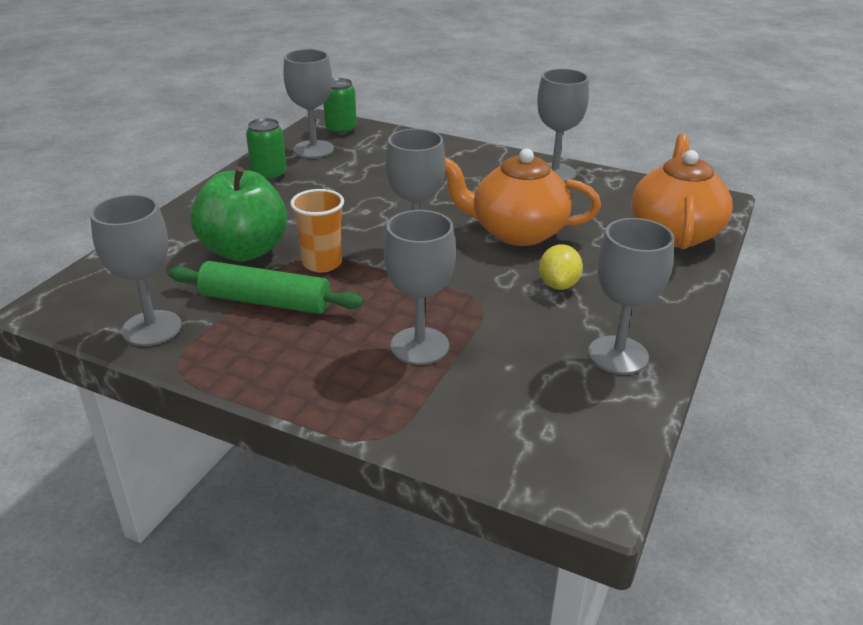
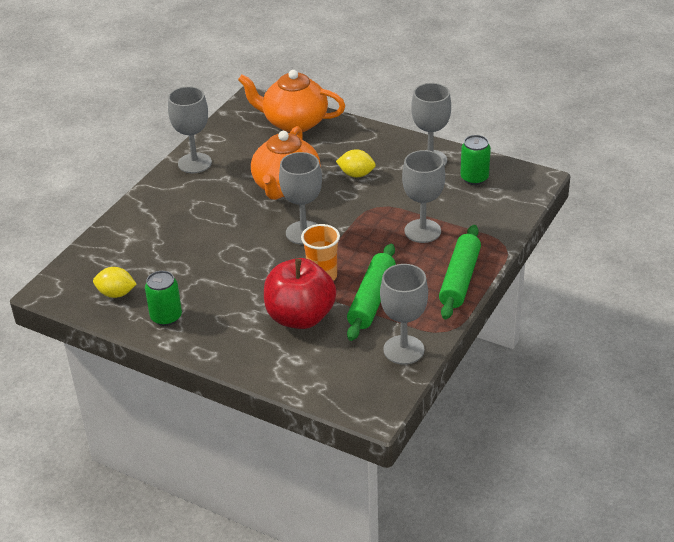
camera: 85 degrees left, 5 degrees up
green apple [191,167,287,261] -> red apple [264,258,336,329]
grey goblet [283,49,334,158] -> yellow lemon [93,267,137,298]
green can [323,78,357,135] -> green can moved to [460,135,491,185]
none -> green rolling pin [439,225,481,319]

